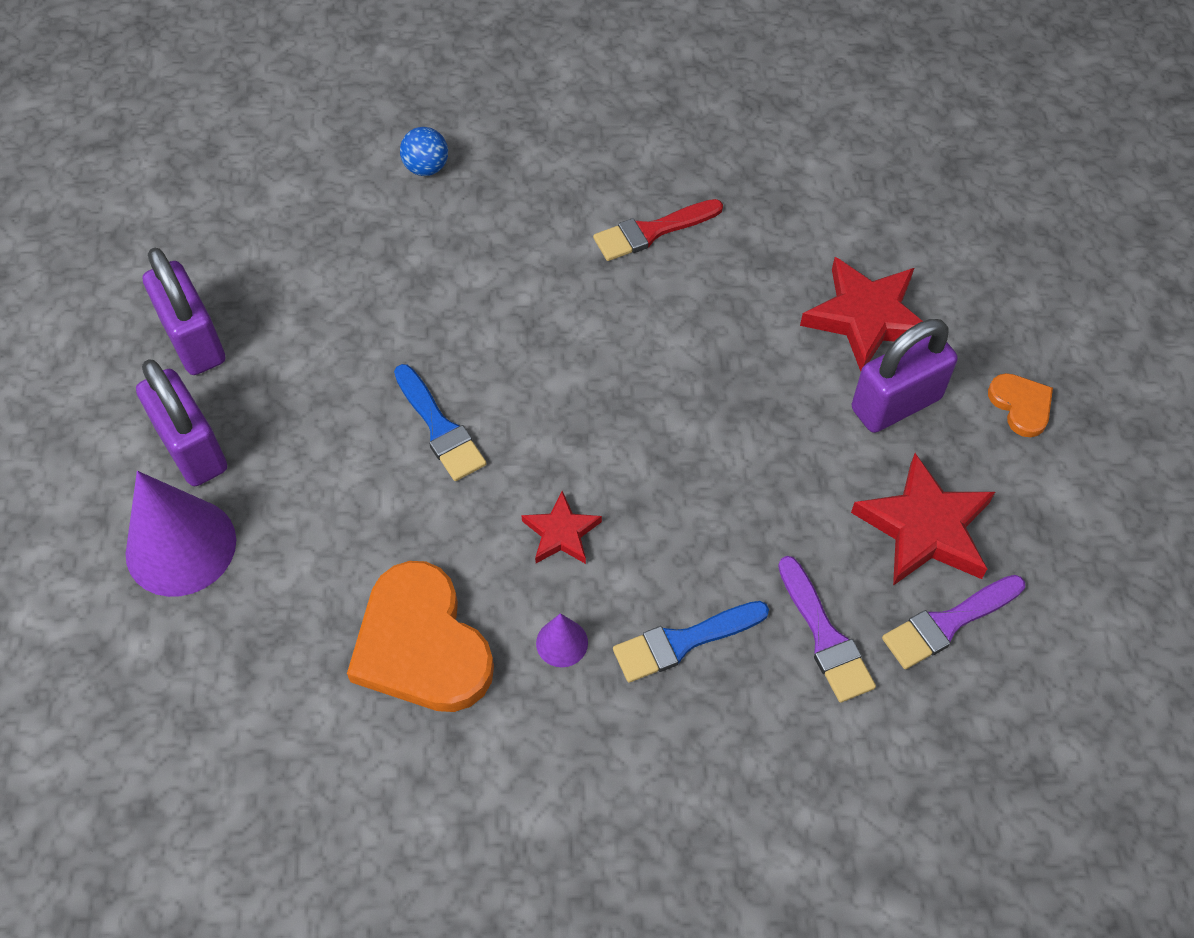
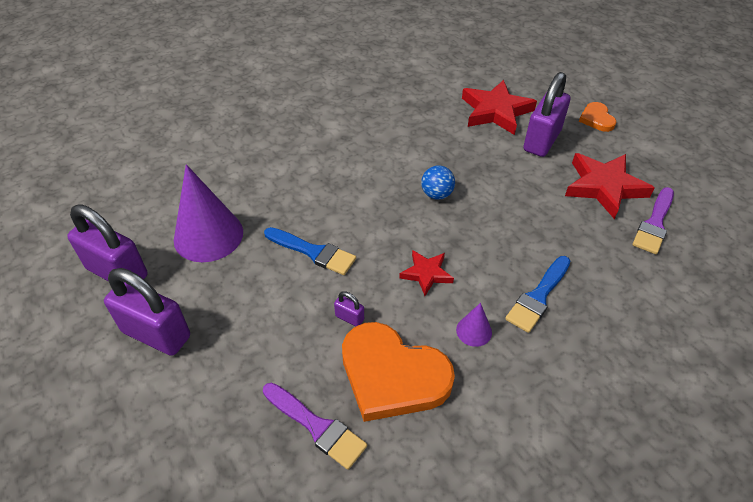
camera: 30 degrees left, 10 degrees down
purple cone [125,471,236,597] -> purple cone moved to [174,164,243,262]
blue ball [400,127,448,176] -> blue ball moved to [421,166,455,200]
red brush [593,199,723,261] -> none
purple brush [778,556,876,703] -> purple brush moved to [263,383,367,470]
orange heart [988,373,1053,437] -> orange heart turned 135 degrees counterclockwise [579,102,616,132]
none -> purple padlock [334,291,364,326]

